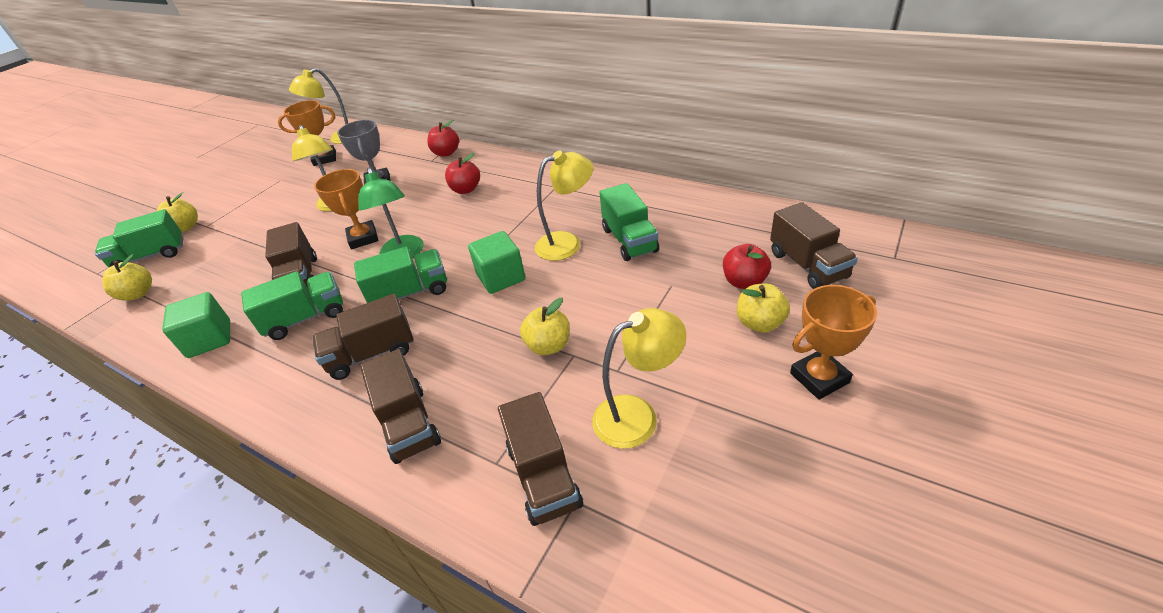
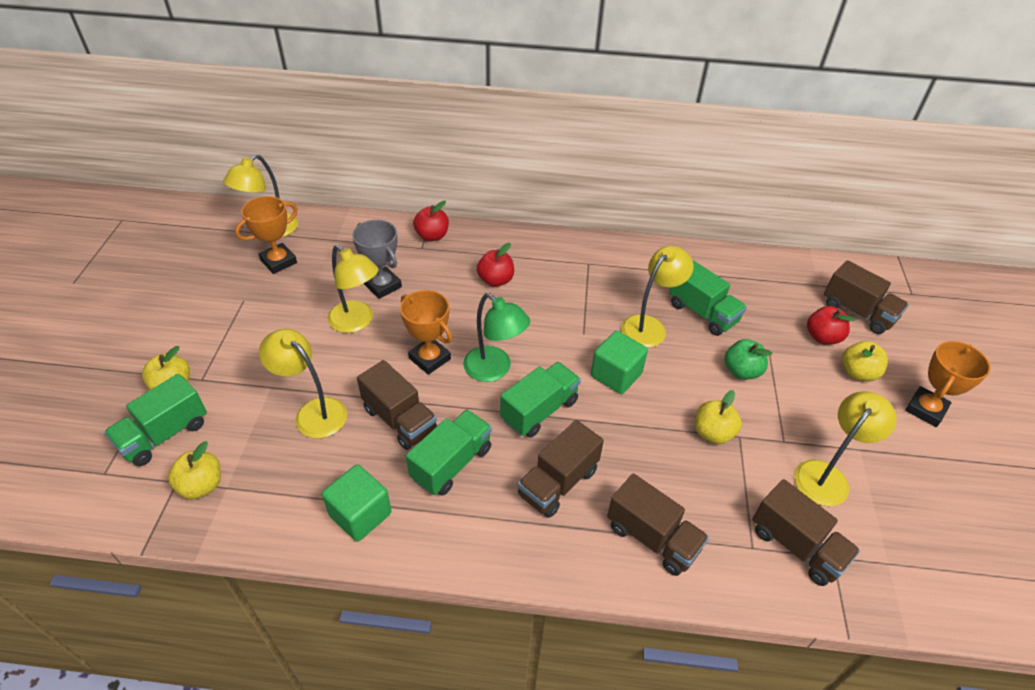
camera: 30 degrees left, 5 degrees up
none -> yellow lamp [259,329,347,438]
none -> green apple [724,339,772,380]

